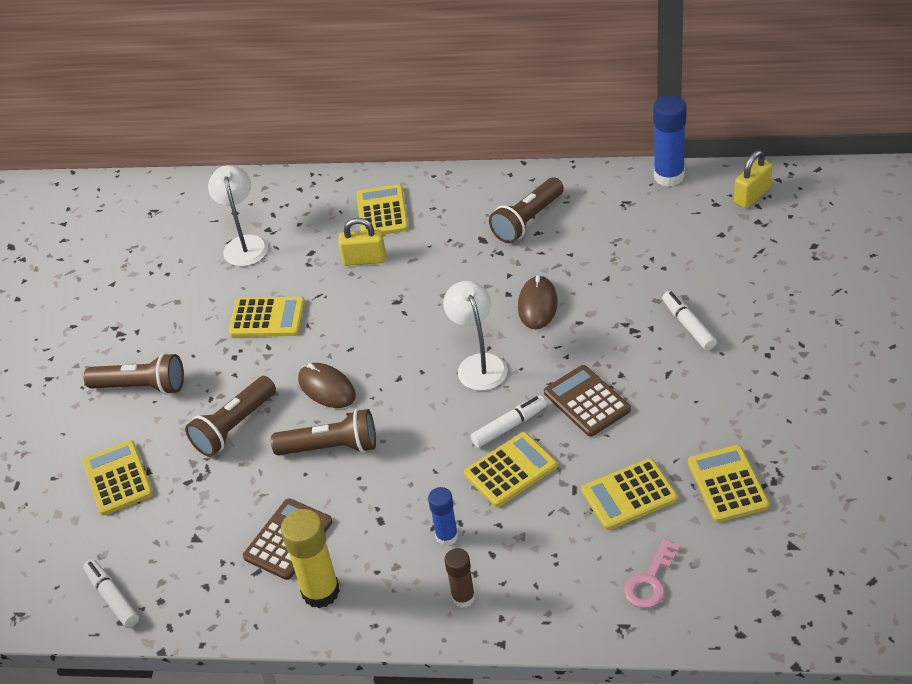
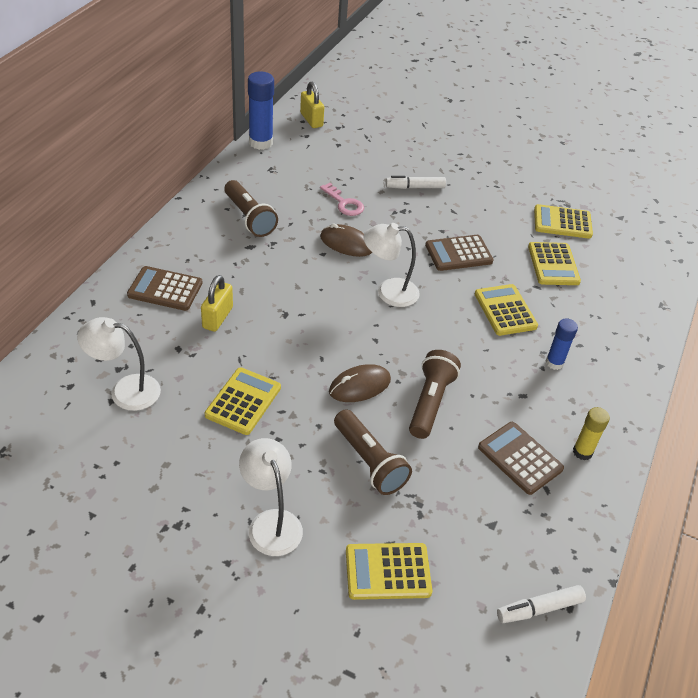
camera: 80 degrees left, 0 degrees up
brown flashlight [84,353,184,395] -> white lamp [239,438,303,556]
yellow glue stick [281,509,340,608] -> yellow glue stick [573,407,610,461], size x0.60
yellow calculator [357,184,408,235] -> brown calculator [127,266,202,311]
brown glue stick [444,548,475,608] -> none
white marker [470,395,547,448] -> none
pink key [624,538,680,608] -> pink key moved to [320,183,364,216]

